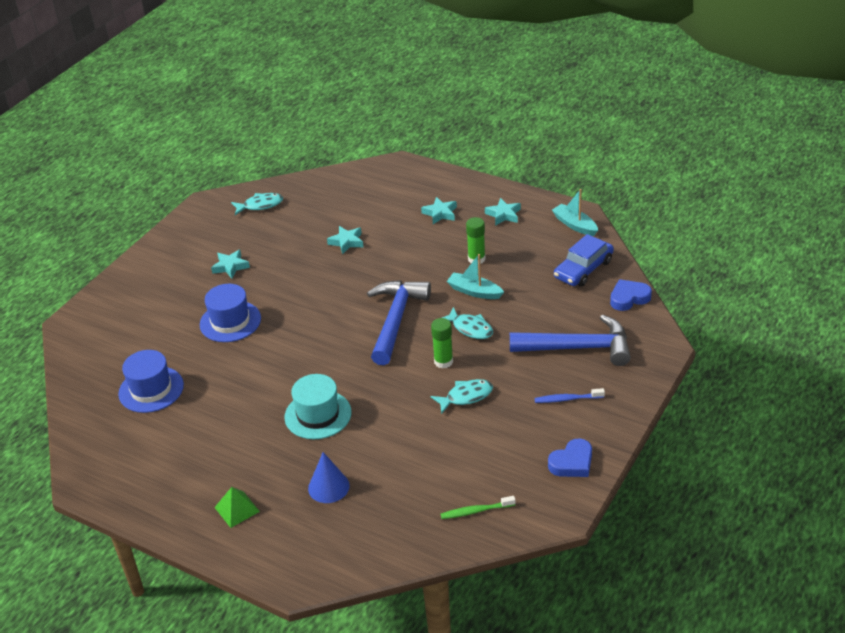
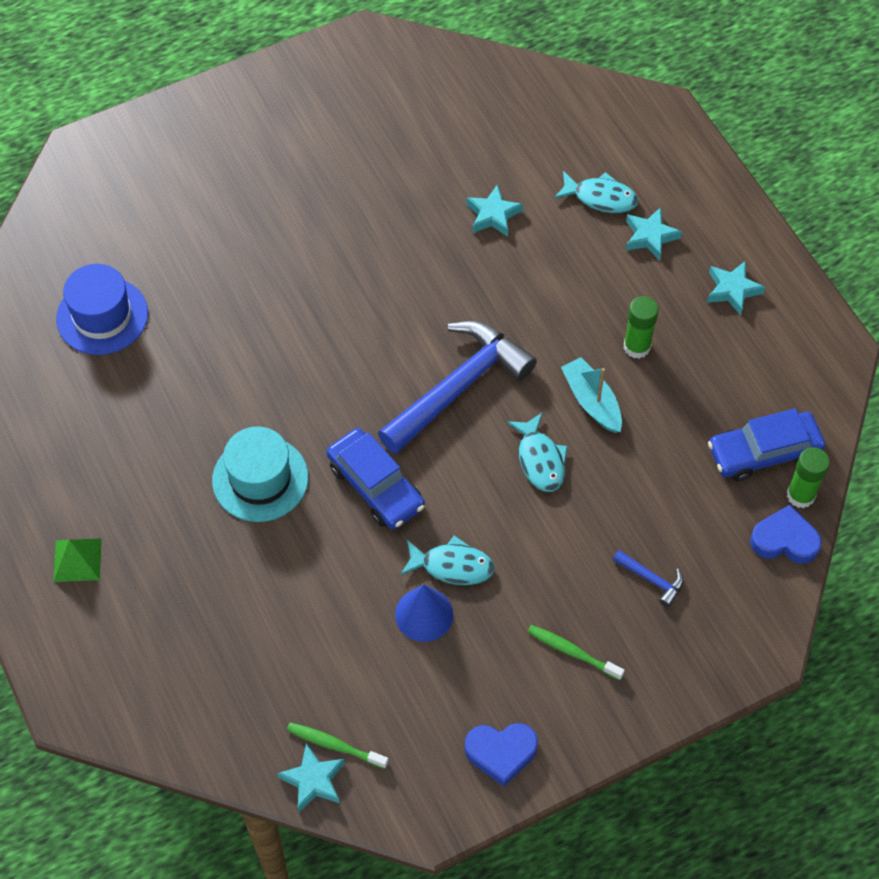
camera: 30 degrees right, 20 degrees up
blue hat [200,284,261,342] -> none
turquoise star [211,250,250,279] -> turquoise star moved to [277,743,345,812]
turquoise fish [231,193,283,215] -> turquoise fish moved to [554,171,638,213]
blue cone [308,452,350,503] -> blue cone moved to [395,584,453,642]
green glue stick [431,318,453,369] -> green glue stick moved to [787,447,830,508]
blue hammer [510,314,631,366] -> blue hammer [613,550,683,607], size x0.41
blue toothbrush [535,388,605,403] -> green toothbrush [527,625,625,680]
turquoise boat [552,189,598,236] -> none
none -> blue car [326,428,425,529]

